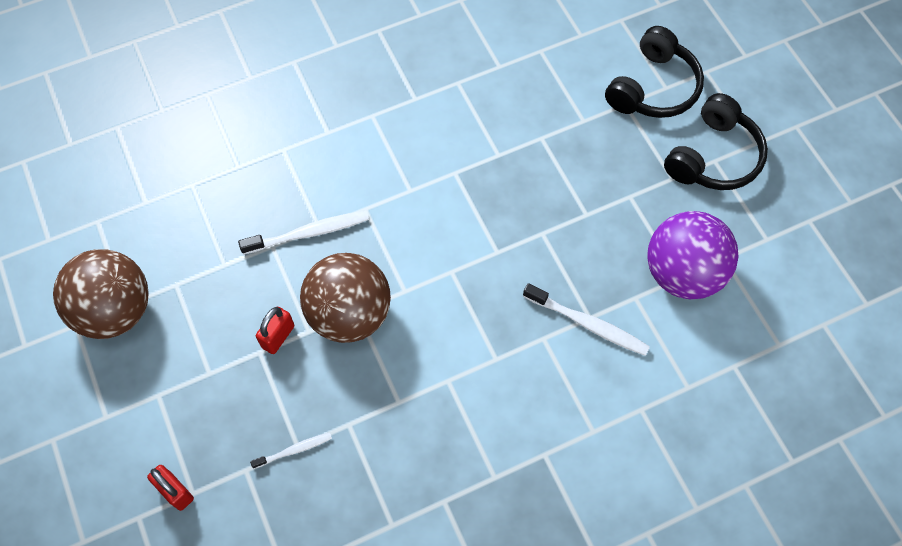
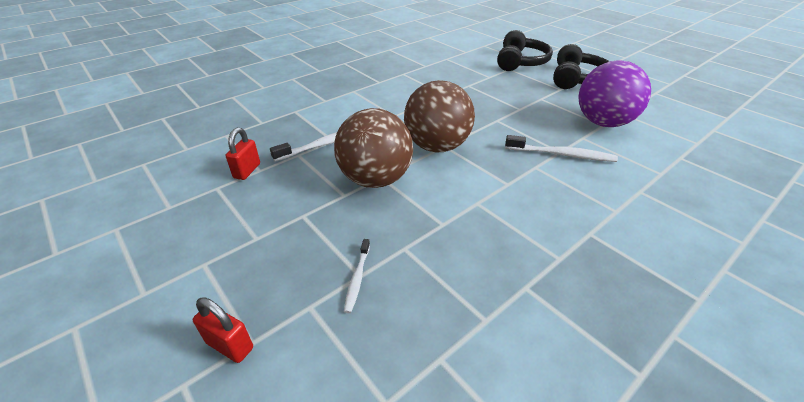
camera: 15 degrees left, 25 degrees down
brown ball [53,249,149,339] -> brown ball moved to [404,80,475,152]
white toothbrush [250,433,332,469] -> white toothbrush turned 135 degrees clockwise [344,239,370,313]
red padlock [256,307,294,354] -> red padlock moved to [226,128,260,180]

